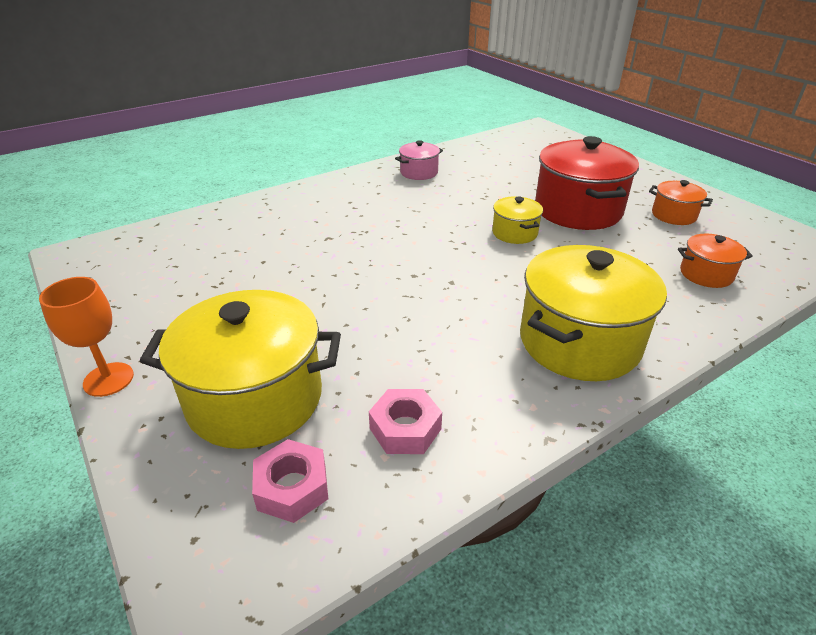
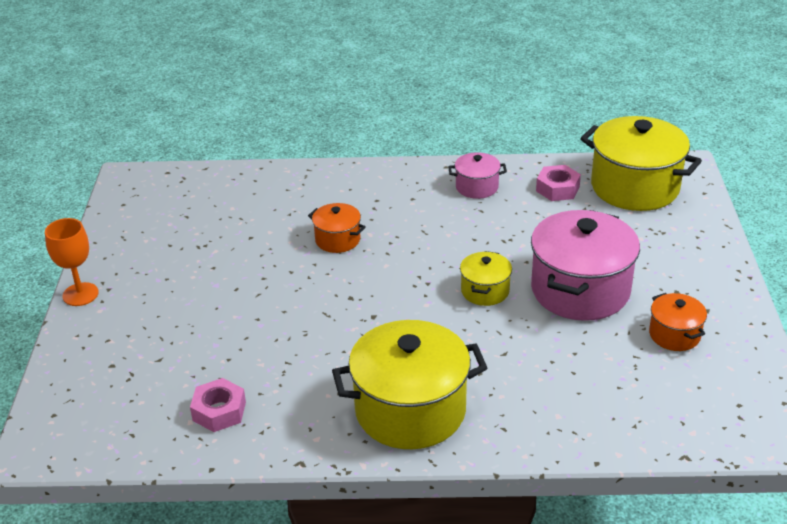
camera: 35 degrees right, 0 degrees up
yellow pot [140,290,341,449] -> yellow pot moved to [580,116,702,211]
pink nut [252,439,328,523] -> pink nut moved to [536,165,581,201]
red pot [535,136,639,230] -> pink pot [531,210,640,321]
orange pot [678,234,753,288] -> orange pot moved to [308,203,366,253]

